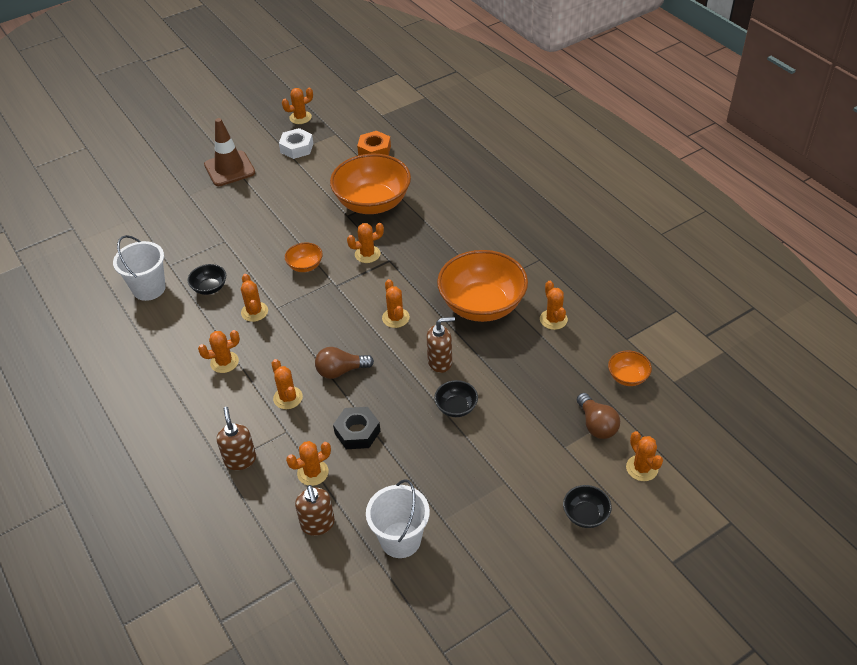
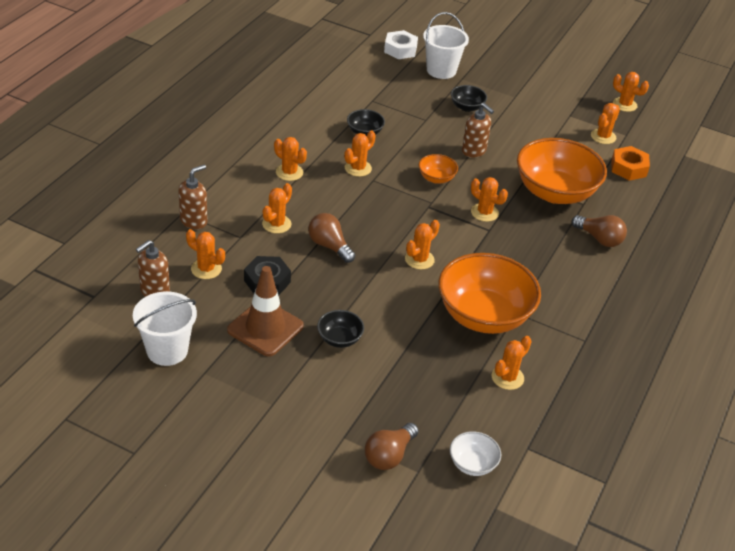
camera: 55 degrees right, 5 degrees down
white bucket [113,235,166,301] -> white bucket moved to [423,12,469,79]
brown traffic cone [204,118,255,186] -> brown traffic cone moved to [227,266,304,357]
white nut [279,128,313,159] -> white nut moved to [384,30,418,59]
brown soap dispenser [427,317,455,373] -> brown soap dispenser moved to [462,103,494,158]
black bowl [563,485,612,528] -> black bowl moved to [451,85,487,112]
orange bowl [608,350,652,386] -> white bowl [450,431,501,476]
orange cactus [626,431,663,481] -> orange cactus moved to [591,103,620,144]
none -> brown light bulb [572,215,627,247]

